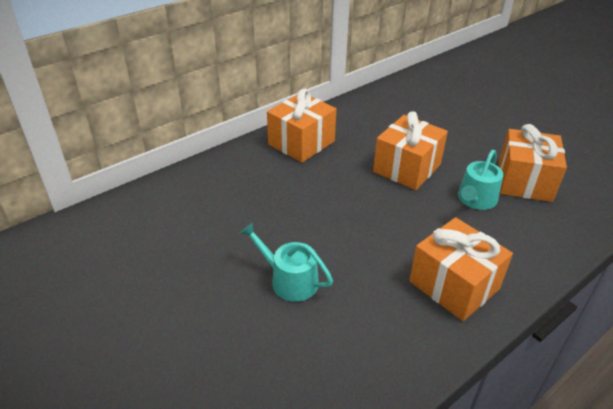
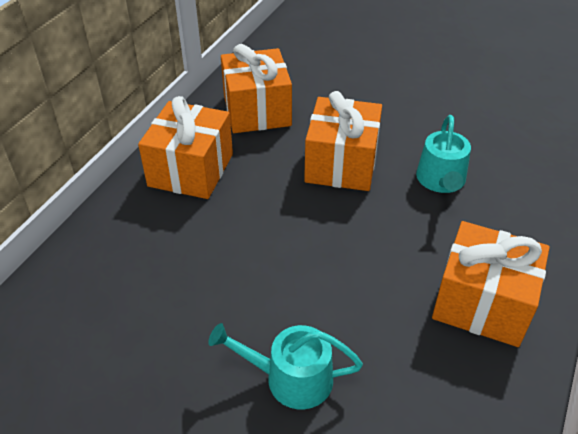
camera: 25 degrees left, 5 degrees up
orange gift [499,124,567,202] -> orange gift moved to [221,44,292,133]

